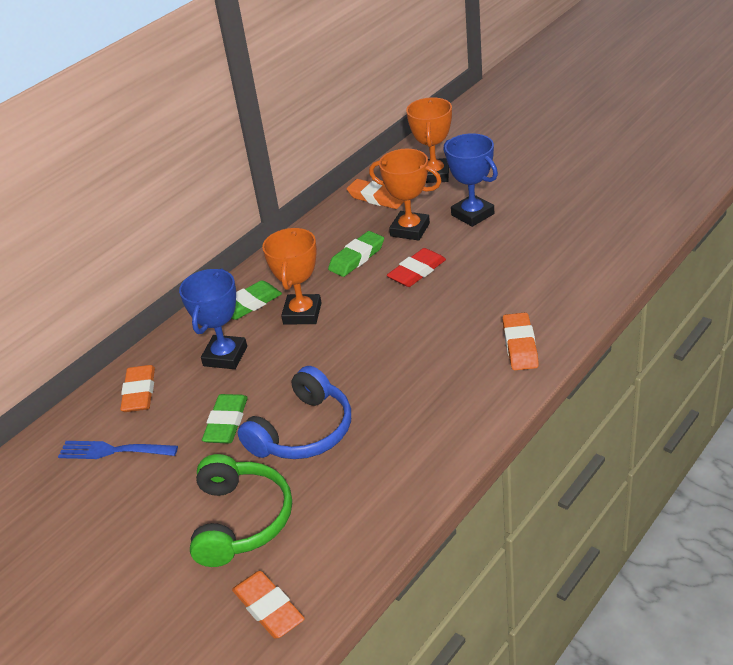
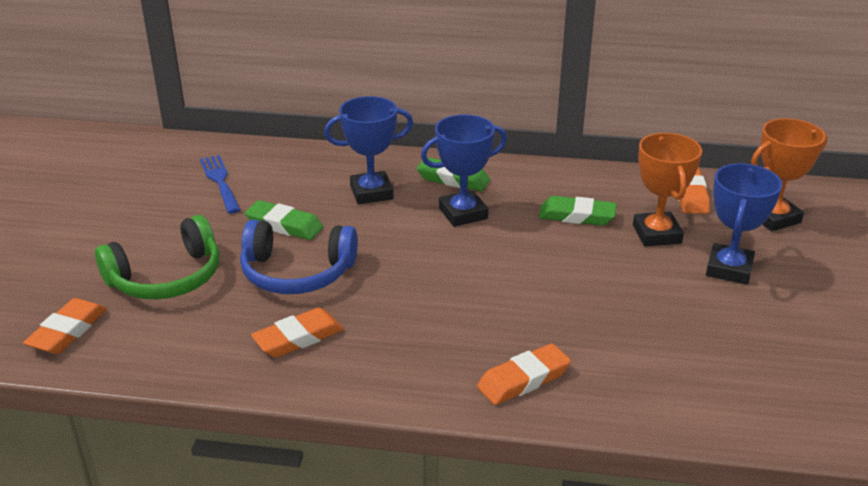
camera: 55 degrees right, 5 degrees down
orange eraser [120,365,155,412] -> orange eraser moved to [251,308,344,358]
green eraser [202,394,248,443] -> green eraser turned 45 degrees clockwise [245,200,323,240]
orange trophy [262,228,321,324] -> blue trophy [421,114,507,227]
red eraser [387,248,446,287] -> none

